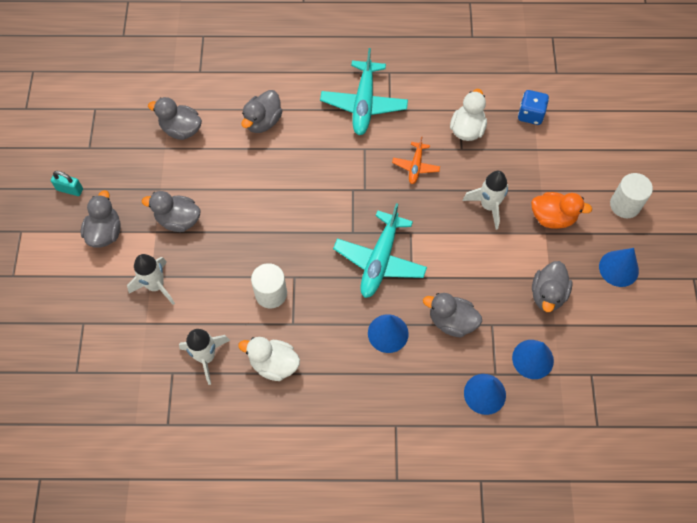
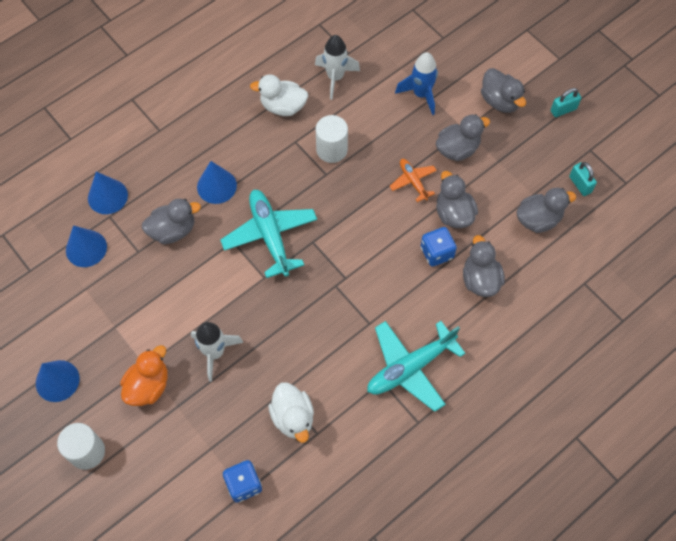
camera: 140 degrees right, 0 degrees up
white rocket [127,254,175,305] -> blue rocket [395,52,438,115]
white duck [238,337,300,381] -> white duck turned 150 degrees counterclockwise [250,75,308,116]
turquoise plane [320,48,408,135] -> turquoise plane turned 90 degrees counterclockwise [367,321,465,412]
orange plane [392,136,440,184] -> orange plane moved to [390,159,437,202]
orange duck [531,192,592,229] -> orange duck turned 150 degrees clockwise [120,345,168,406]
grey duck [532,261,572,312] -> grey duck moved to [436,171,478,228]
none -> blue dice [421,227,457,267]
none -> turquoise padlock [569,162,597,196]

